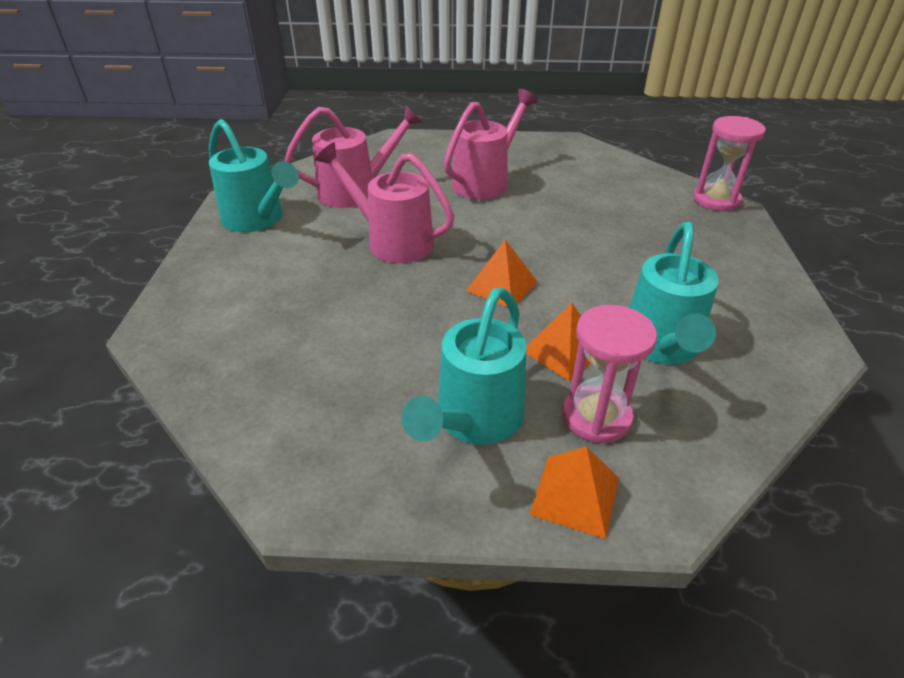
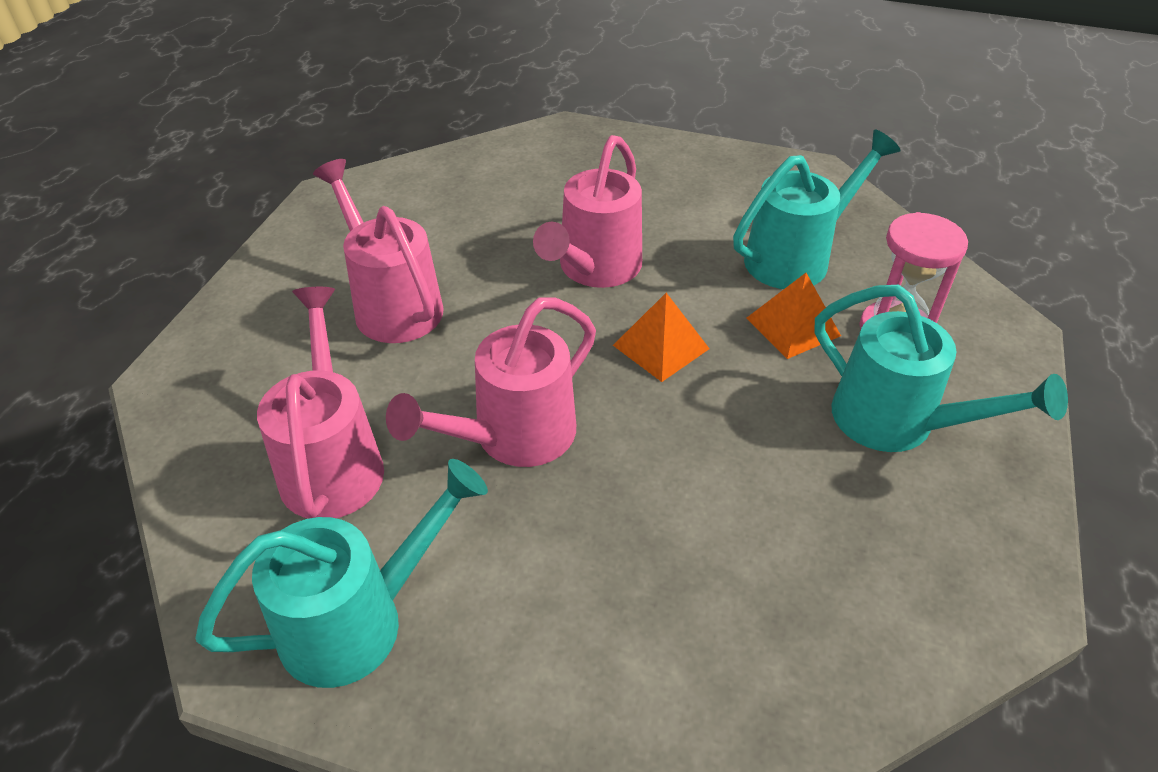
camera: 75 degrees left, 5 degrees up
orange pyramid [530,446,619,539] -> none
turquoise watering can [629,222,719,364] -> turquoise watering can turned 60 degrees counterclockwise [733,129,901,289]
pink hourglass [693,116,766,211] -> none
none -> pink watering can [533,135,642,288]

